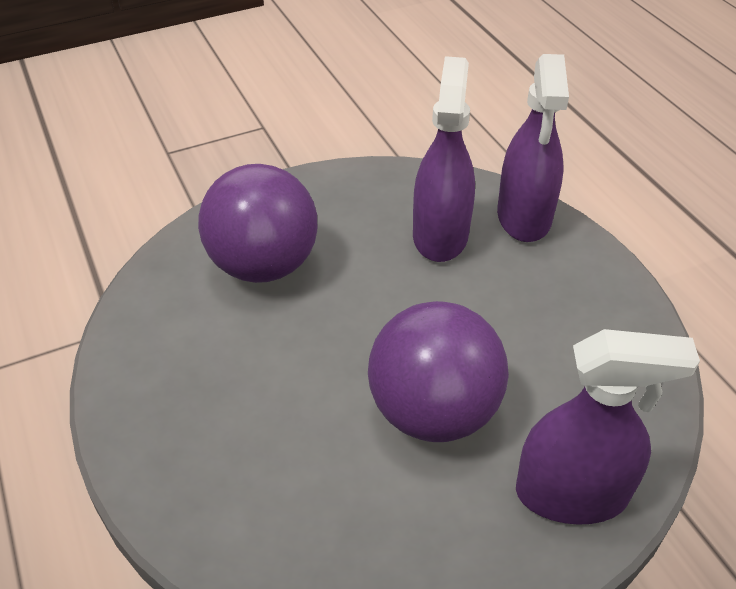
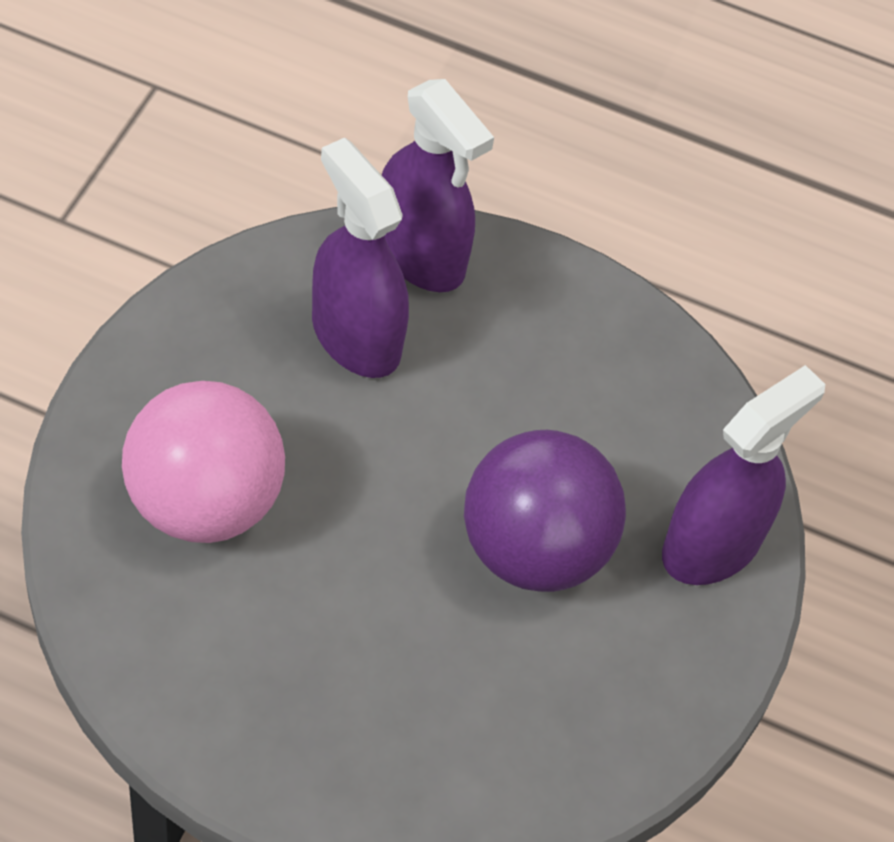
camera: 50 degrees left, 10 degrees up
purple ball [198,164,317,283] -> pink ball [122,381,285,543]

